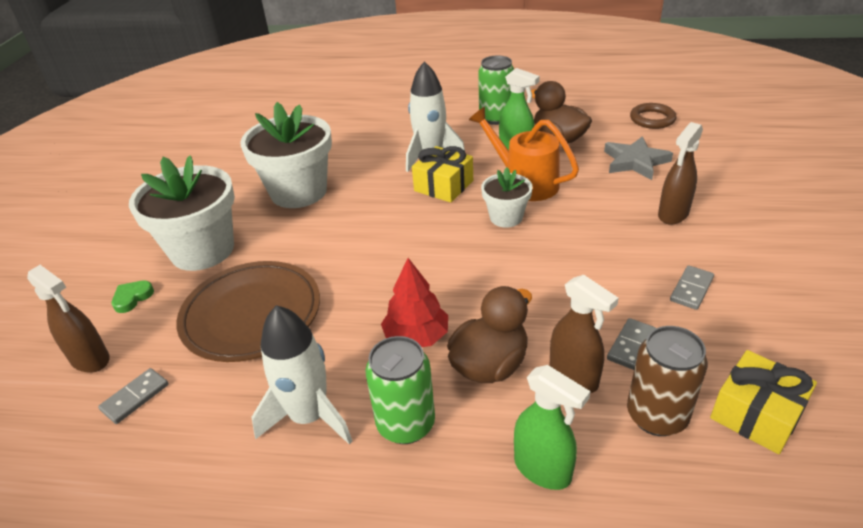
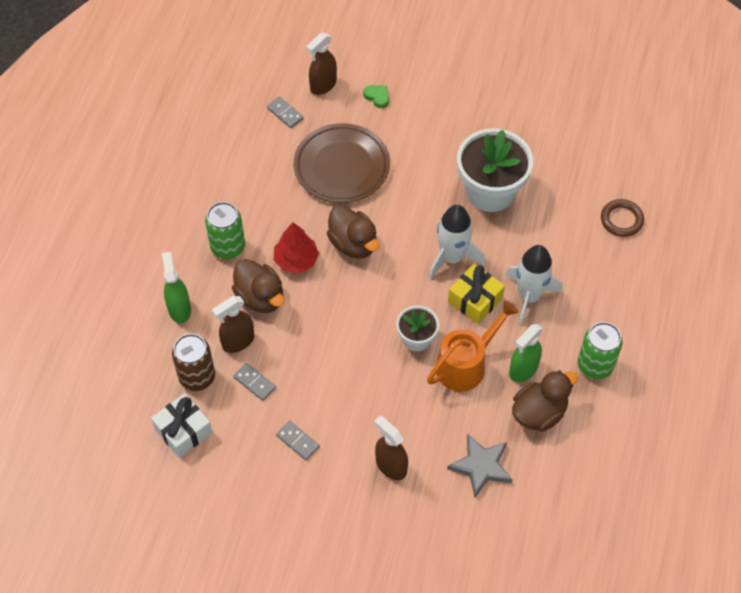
camera: 95 degrees right, 20 degrees up
white flower pot [129,156,235,271] -> none
white rocket [252,305,352,445] -> white rocket moved to [429,205,485,279]
green spray bottle [514,365,590,490] -> green spray bottle turned 120 degrees clockwise [162,252,191,324]
brown ring [630,103,677,129] -> brown ring moved to [601,199,644,237]
yellow gift [710,350,817,454] -> white gift [151,393,213,458]
none -> brown duck [327,205,379,258]

